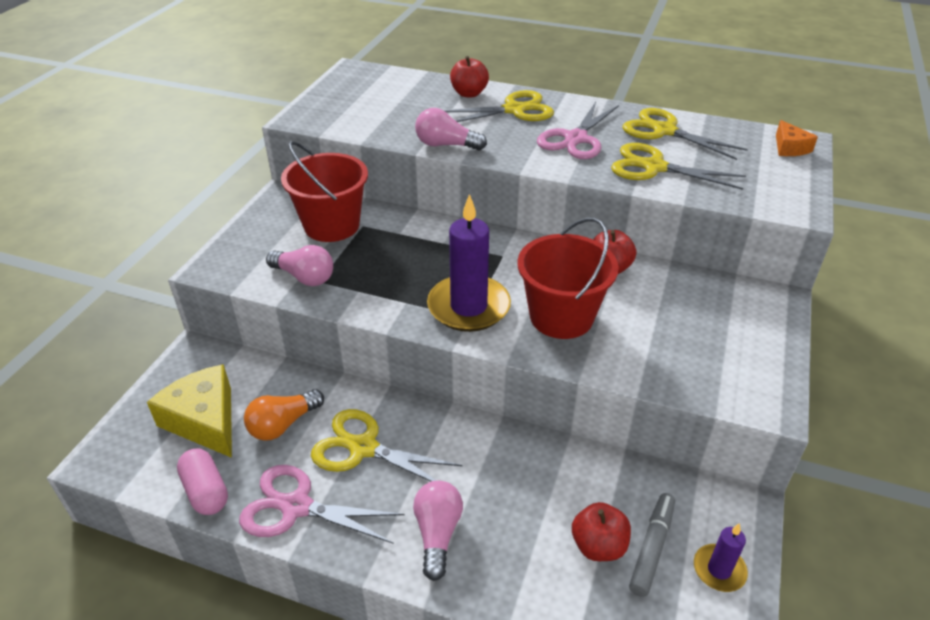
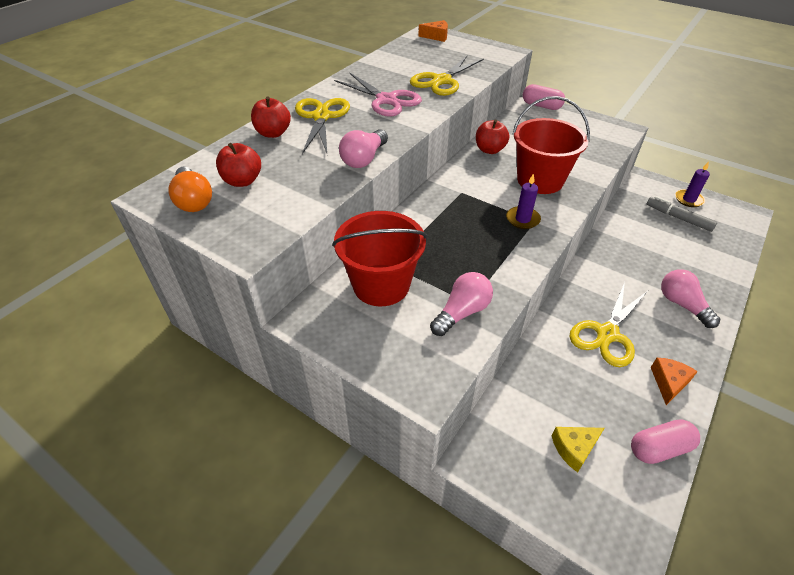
camera: 75 degrees left, 5 degrees up
yellow cheese [147,364,232,458] -> yellow cheese [552,427,605,473], size x0.54
pink scissors [239,465,404,543] -> orange cheese [651,358,698,405]
orange light bulb [244,389,324,441] -> orange light bulb moved to [168,167,212,212]
pink light bulb [413,481,463,581] -> pink light bulb turned 45 degrees clockwise [661,269,720,328]
purple candle [427,194,511,332] -> purple candle [506,173,541,229], size x0.52
red apple [572,502,631,561] -> red apple moved to [216,143,261,187]
yellow scissors [623,108,748,160] -> none
none -> pink capsule [523,84,565,110]

